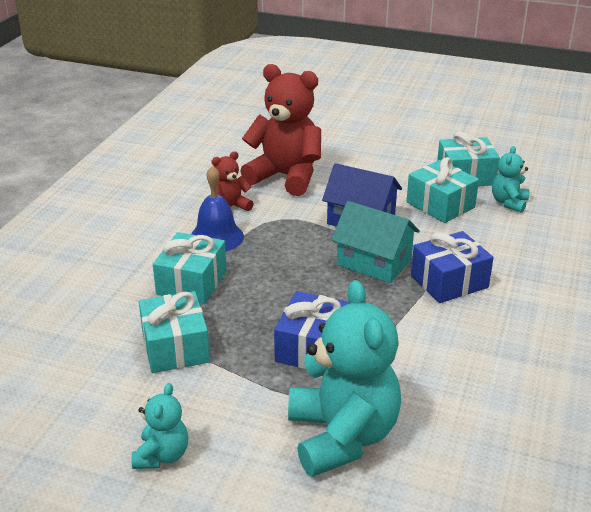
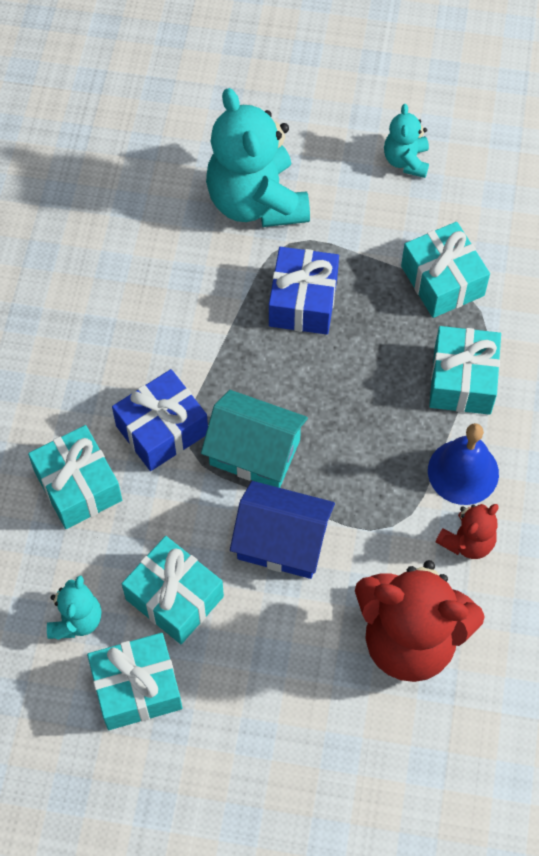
camera: 170 degrees right, 30 degrees up
none -> turquoise gift [28,425,122,529]

